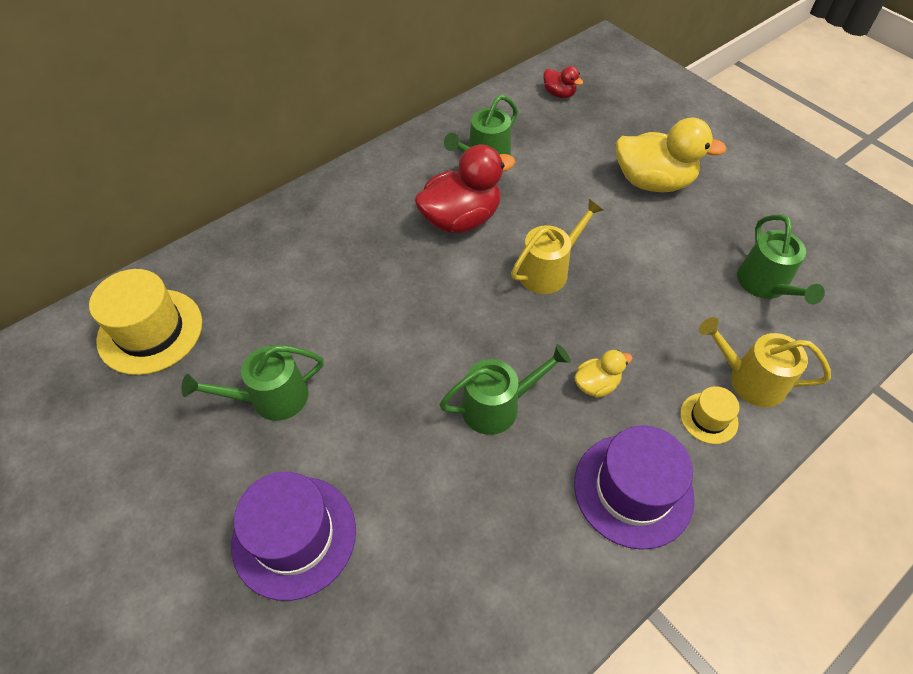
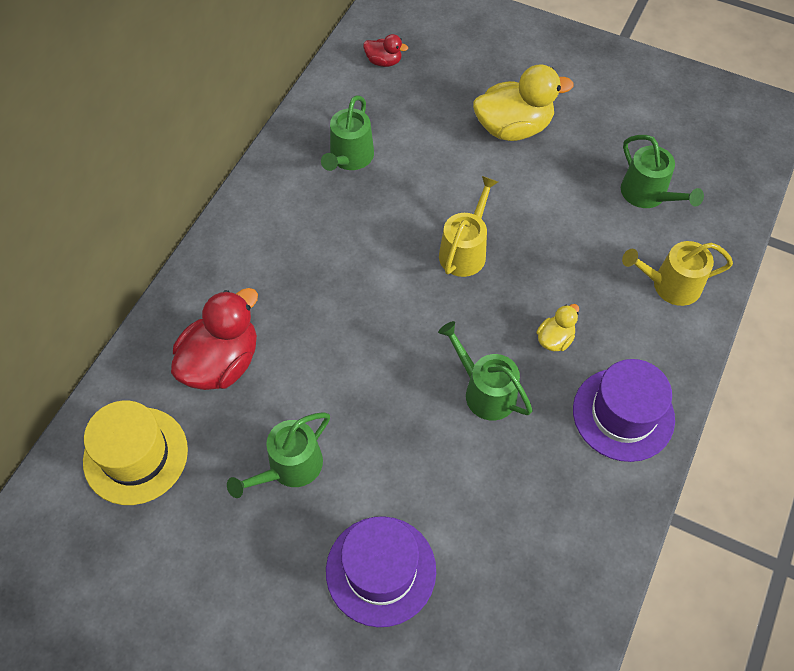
camera: 25 degrees left, 5 degrees up
red duck [414,145,515,233] -> red duck moved to [171,288,258,390]
green watering can [439,344,571,435] -> green watering can turned 90 degrees counterclockwise [438,321,533,421]
yellow hat [680,386,740,444] -> none

